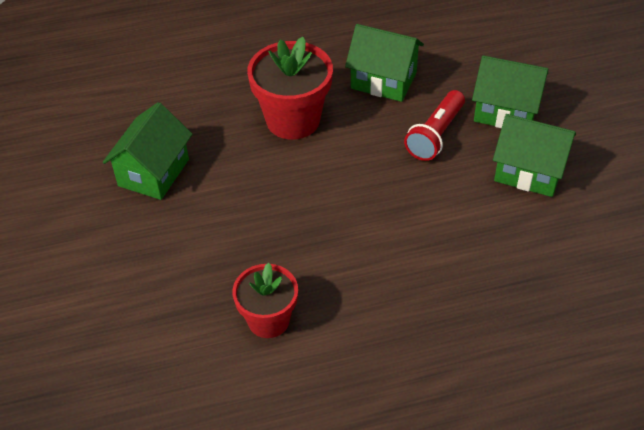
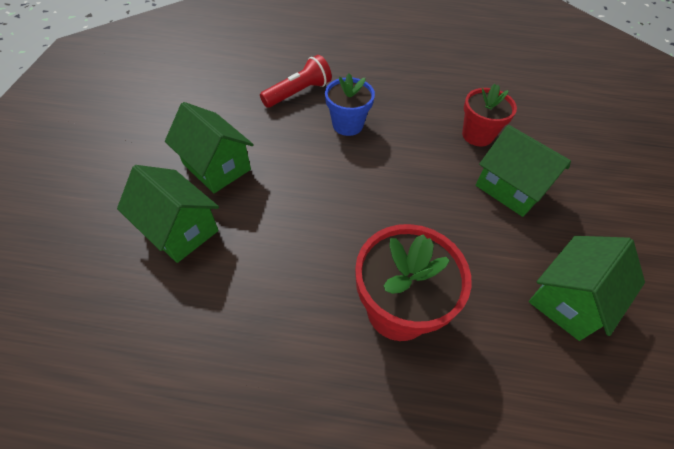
camera: 160 degrees left, 5 degrees up
green house [345,24,424,102] -> green house moved to [476,125,571,217]
red flashlight [404,90,465,161] -> red flashlight moved to [260,55,332,108]
none -> blue flower pot [325,73,375,136]

